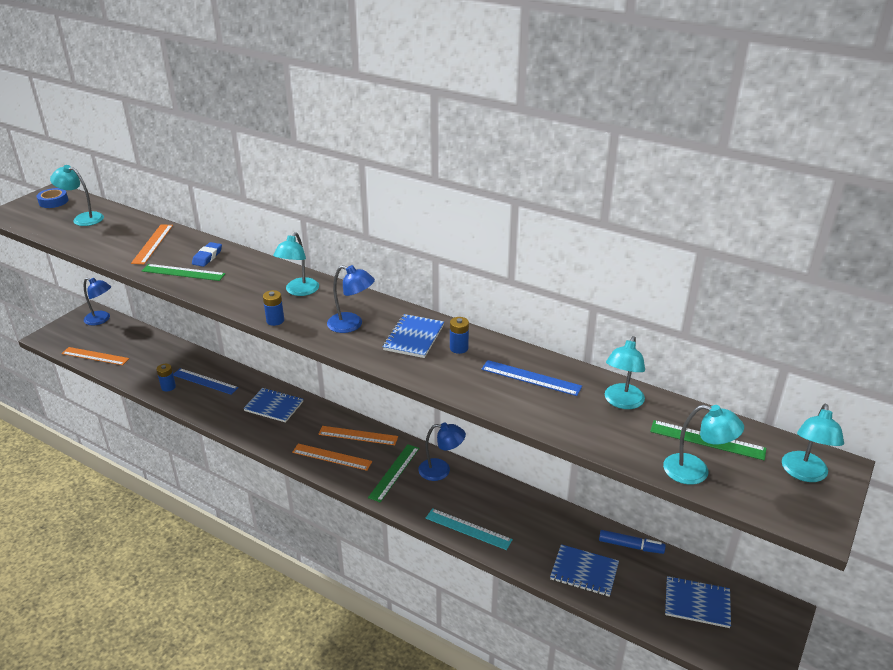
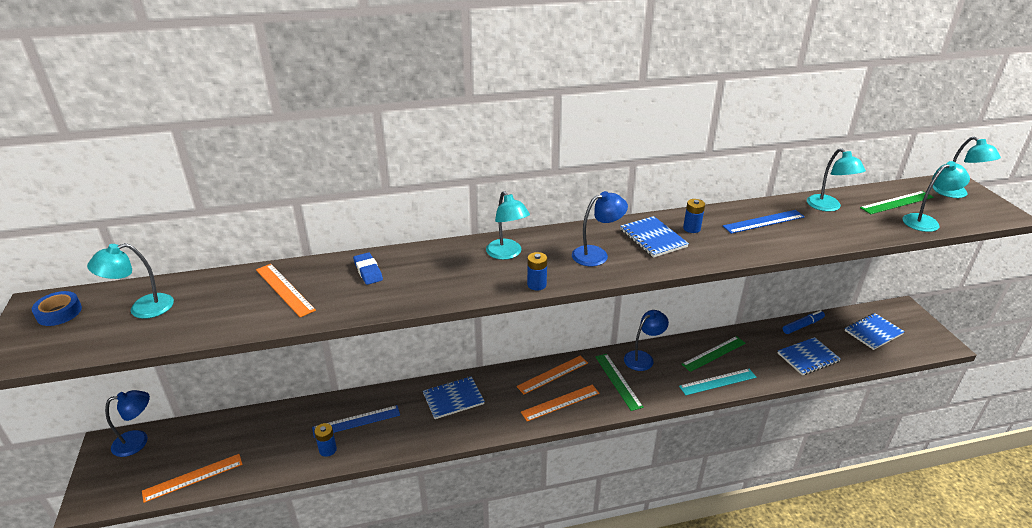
camera: 45 degrees left, 0 degrees up
green ruler [142,264,226,281] -> green ruler moved to [682,336,746,372]

